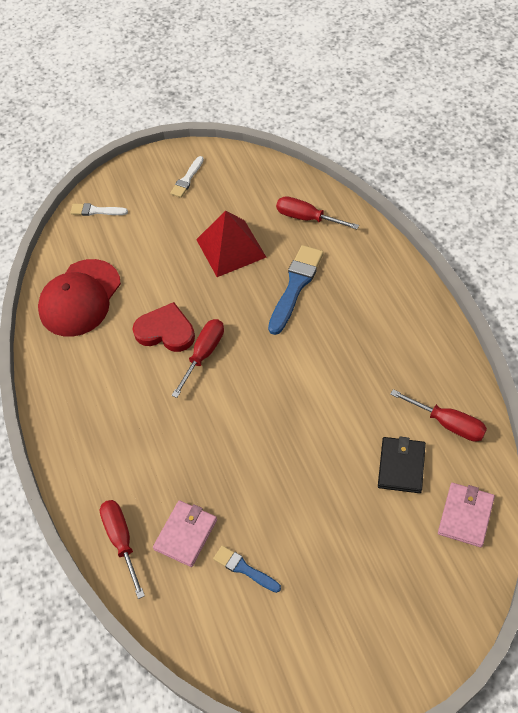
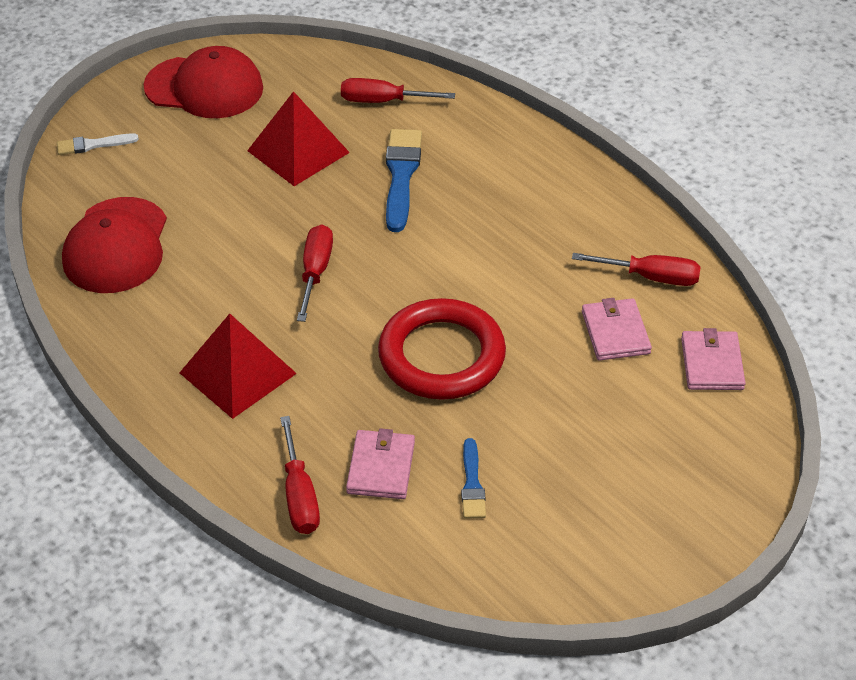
camera: 25 degrees left, 10 degrees down
red screwdriver [100,500,145,599] -> red screwdriver turned 150 degrees counterclockwise [280,416,320,534]
red heart [132,302,195,352] -> none
white brush [170,156,204,198] -> red cap [143,46,263,118]
blue brush [213,545,281,593] -> blue brush turned 105 degrees counterclockwise [461,438,486,519]
black wallet [378,437,426,493] -> pink wallet [582,298,652,361]
none -> red pyramid [180,313,297,419]
none -> red ring [378,298,506,400]

